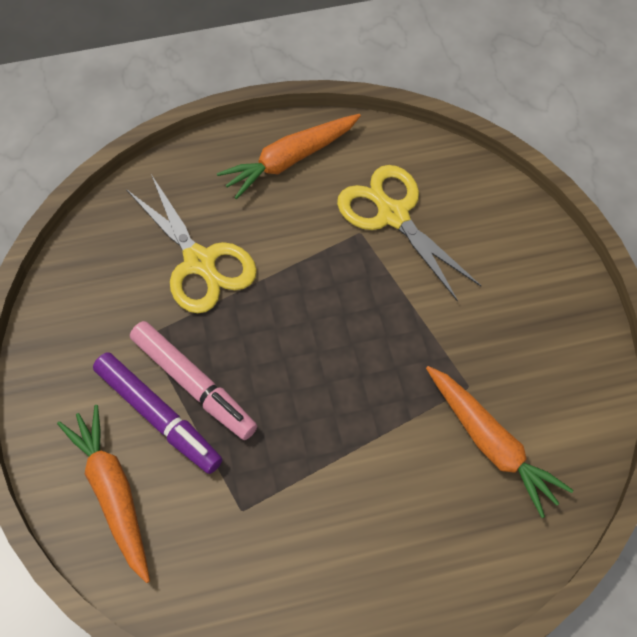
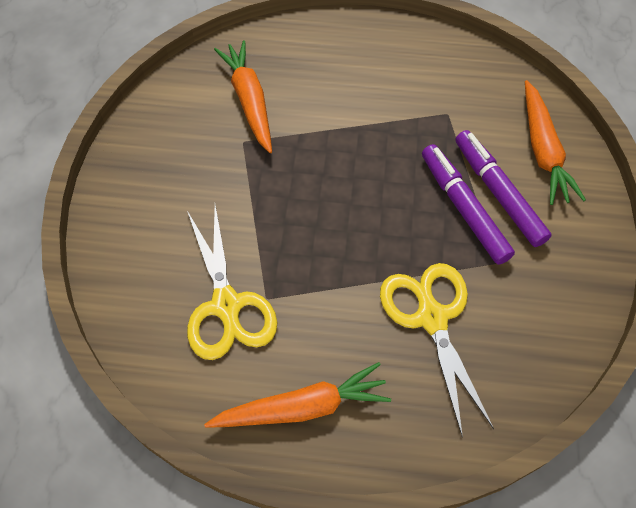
camera: 160 degrees left, 0 degrees up
pink marker [130,321,257,440] -> purple marker [422,144,515,265]

